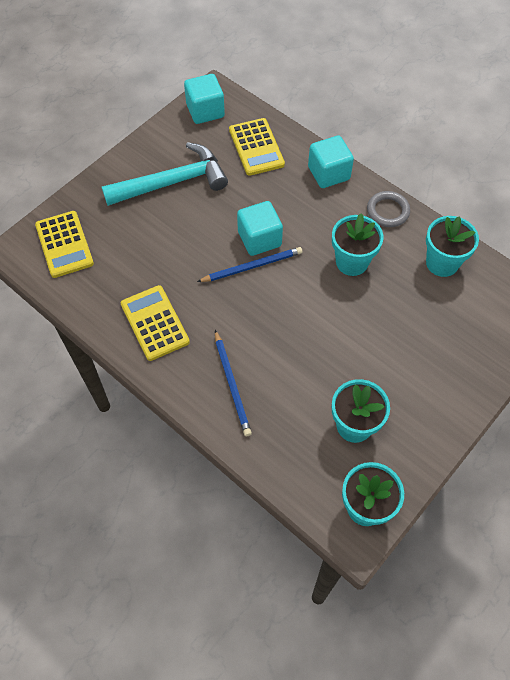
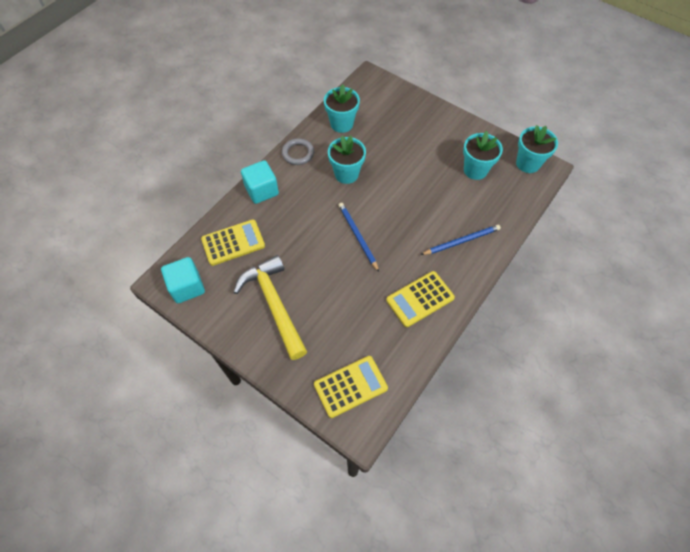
camera: 95 degrees left, 0 degrees up
turquoise hammer [102,142,228,206] -> yellow hammer [234,255,307,360]
turquoise cube [237,201,283,256] -> none

